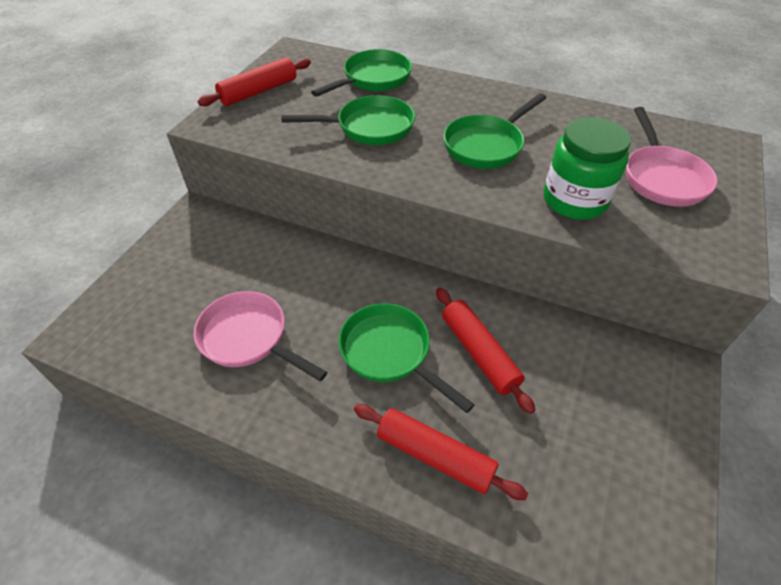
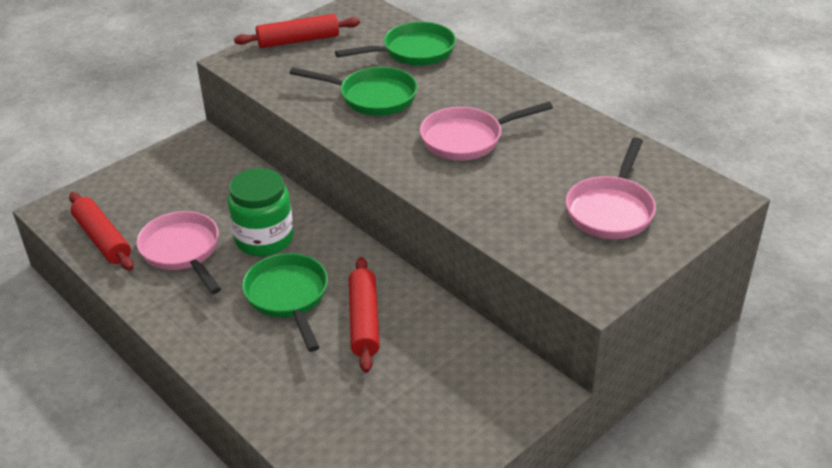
camera: 25 degrees right, 10 degrees down
red rolling pin [354,404,528,500] -> red rolling pin moved to [69,192,134,271]
green pan [444,93,546,169] -> pink pan [420,102,553,161]
green jar [543,117,631,220] -> green jar moved to [228,168,294,256]

